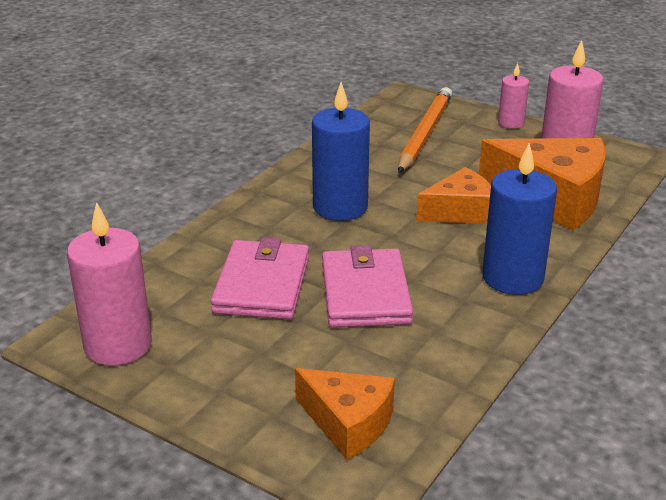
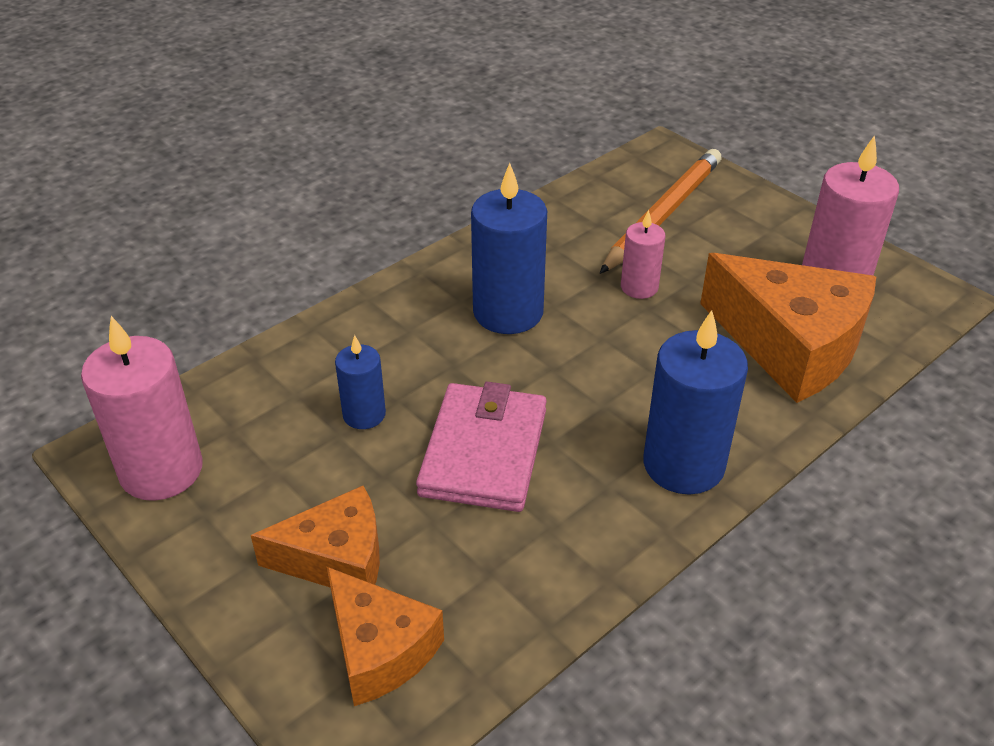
camera: 15 degrees right, 10 degrees up
pink wallet [211,237,309,319] -> blue candle [335,335,386,429]
orange cheese [416,167,491,224] -> orange cheese moved to [251,486,380,587]
pink candle [498,63,529,129] -> pink candle moved to [621,210,665,299]

